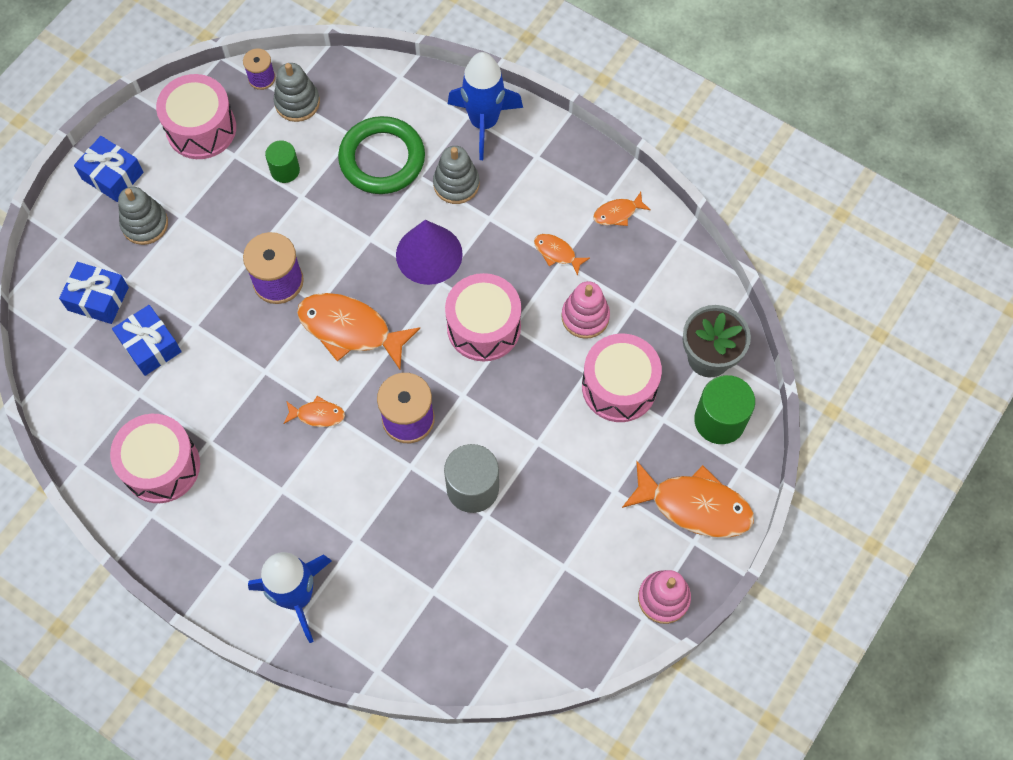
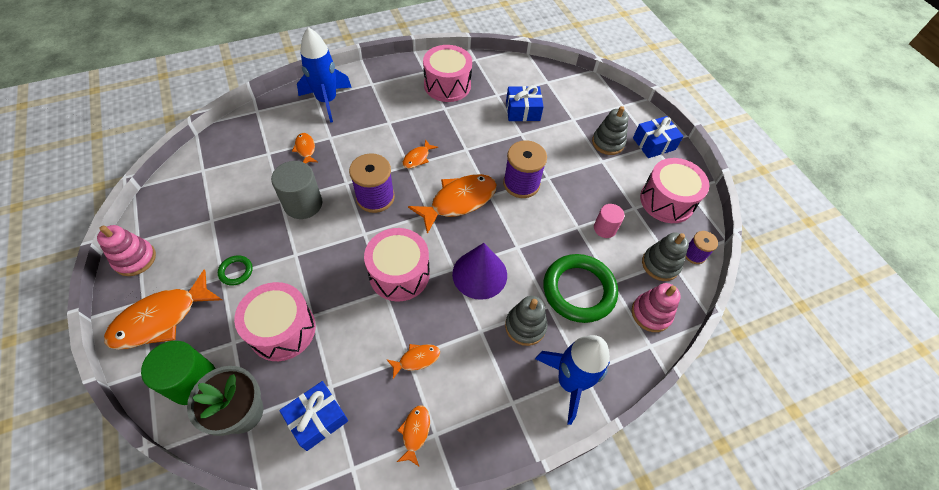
camera: 120 degrees right, 10 degrees down
blue gift [59,262,129,324] -> blue gift moved to [279,381,348,451]
green cylinder [265,140,300,183] -> pink cylinder [594,204,625,238]
pink stacking toy [561,281,610,339] -> pink stacking toy moved to [632,283,681,332]
none -> green ring [218,255,253,286]
none -> orange fish [292,133,318,163]

